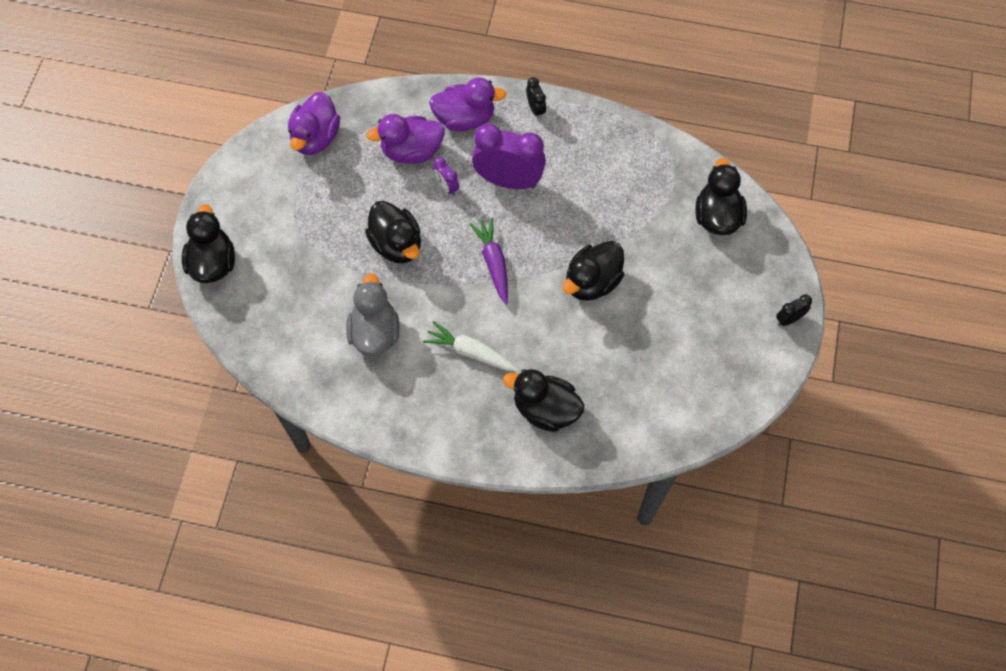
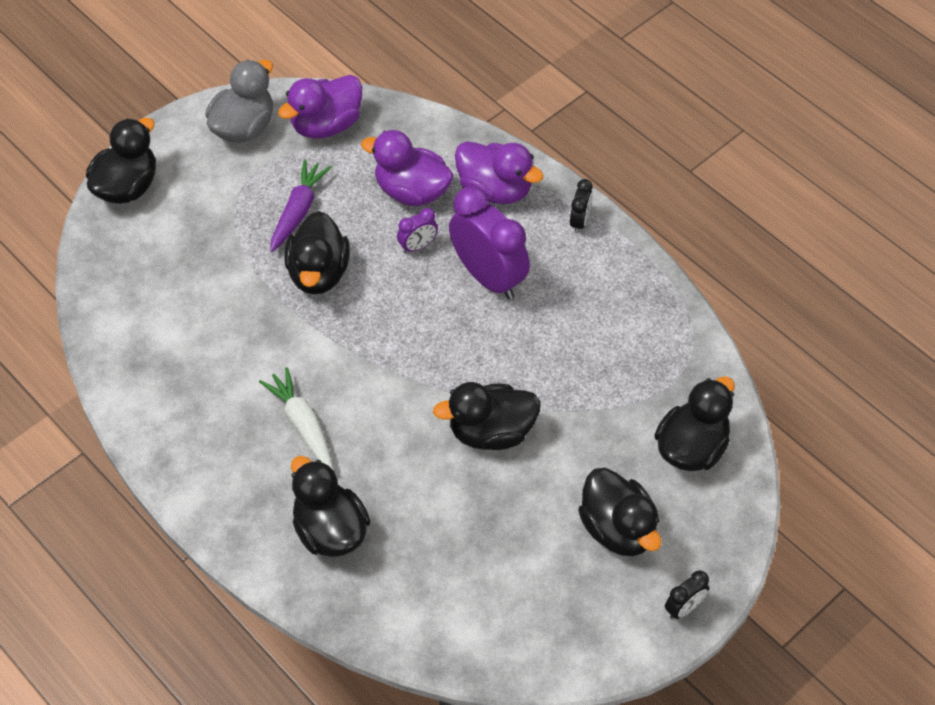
camera: 35 degrees right, 10 degrees down
grey duck [346,273,400,356] -> grey duck moved to [205,60,273,143]
purple clock [433,157,459,196] -> purple clock turned 120 degrees counterclockwise [397,208,438,253]
purple carrot [470,217,508,304] -> purple carrot moved to [270,159,332,252]
black clock [776,294,812,326] -> black clock turned 135 degrees clockwise [665,570,709,619]
none -> black duck [578,468,662,556]

